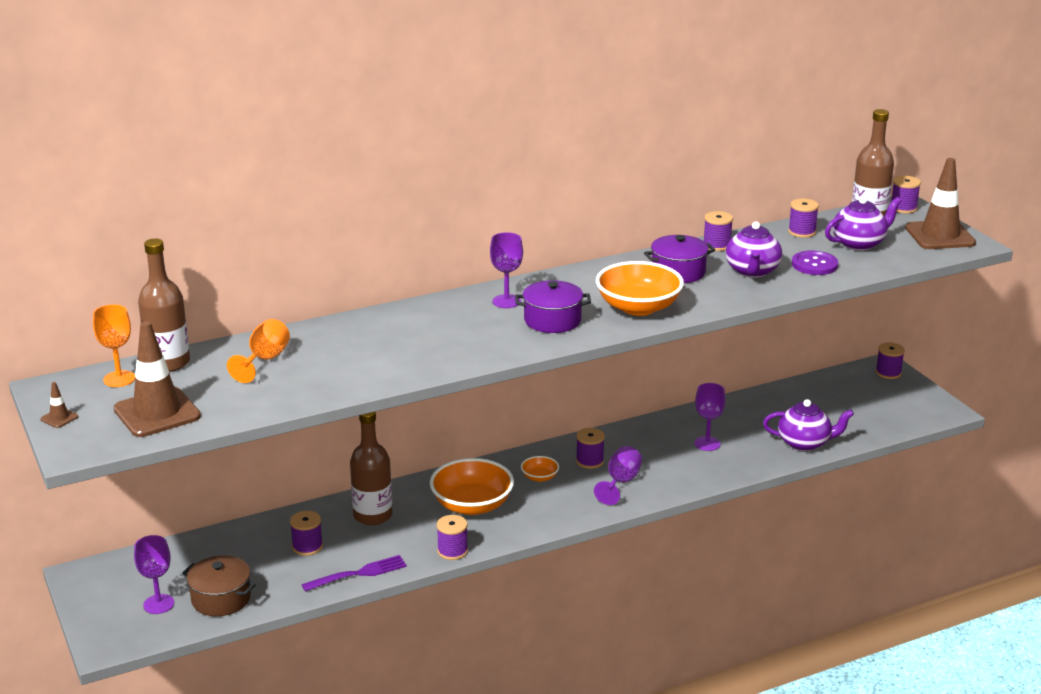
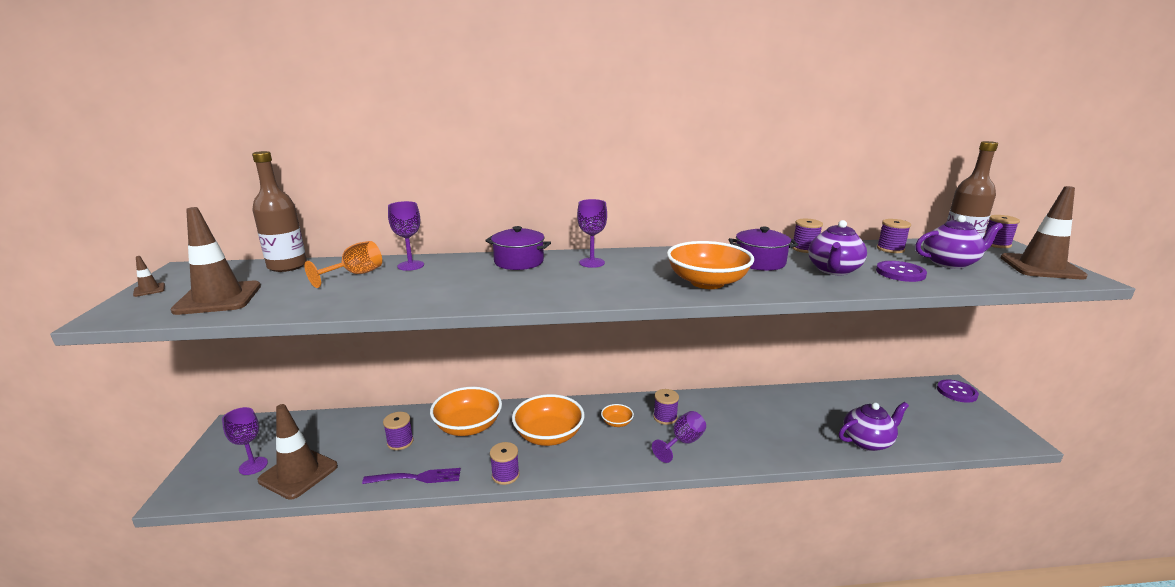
camera: 20 degrees right, 5 degrees down
orange goblet [93,304,136,387] -> none
brown pot [182,555,256,616] -> brown traffic cone [258,404,338,500]
brown bottle [350,412,392,525] -> orange bowl [430,387,502,436]
purple pot [515,280,591,333] -> purple pot moved to [485,226,551,270]
purple goblet [694,383,726,451] -> purple goblet moved to [388,201,424,271]
purple teapot [763,399,854,451] -> purple teapot turned 45 degrees counterclockwise [839,402,909,451]
purple spool [876,342,905,379] -> purple button [937,380,979,403]

